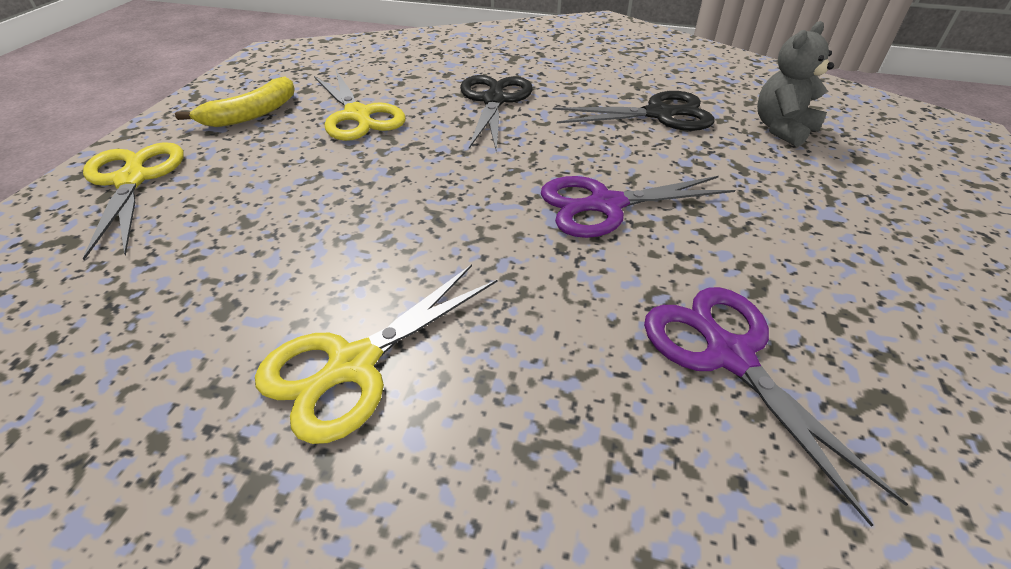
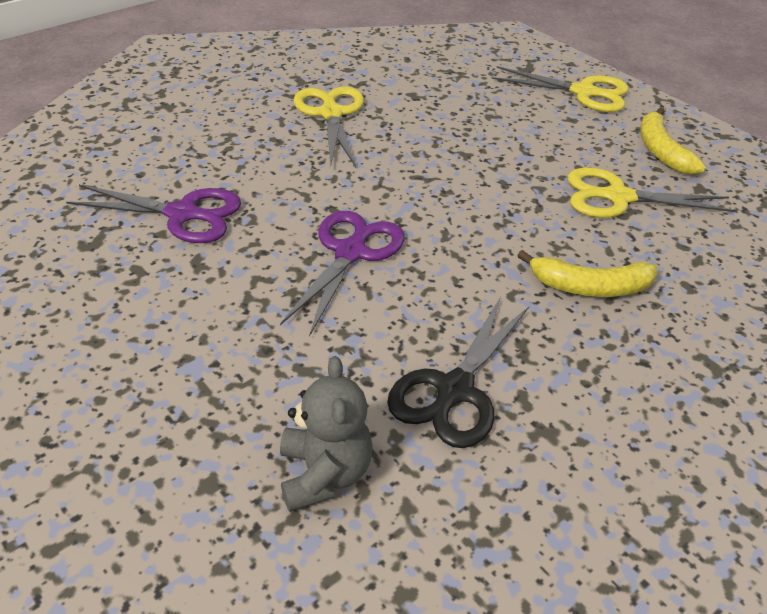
camera: 125 degrees right, 0 degrees up
black scissors [460,75,533,153] -> yellow banana [517,250,657,297]

